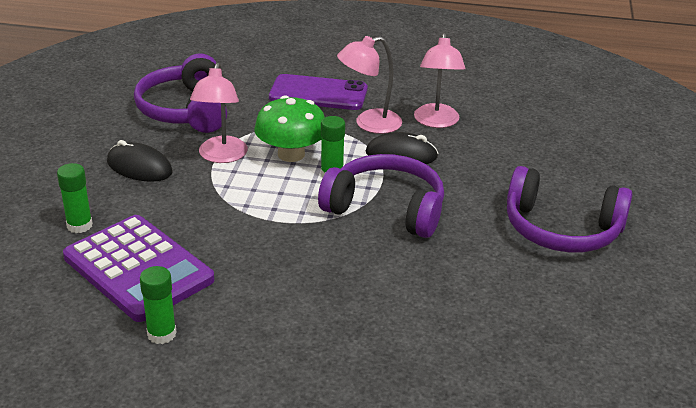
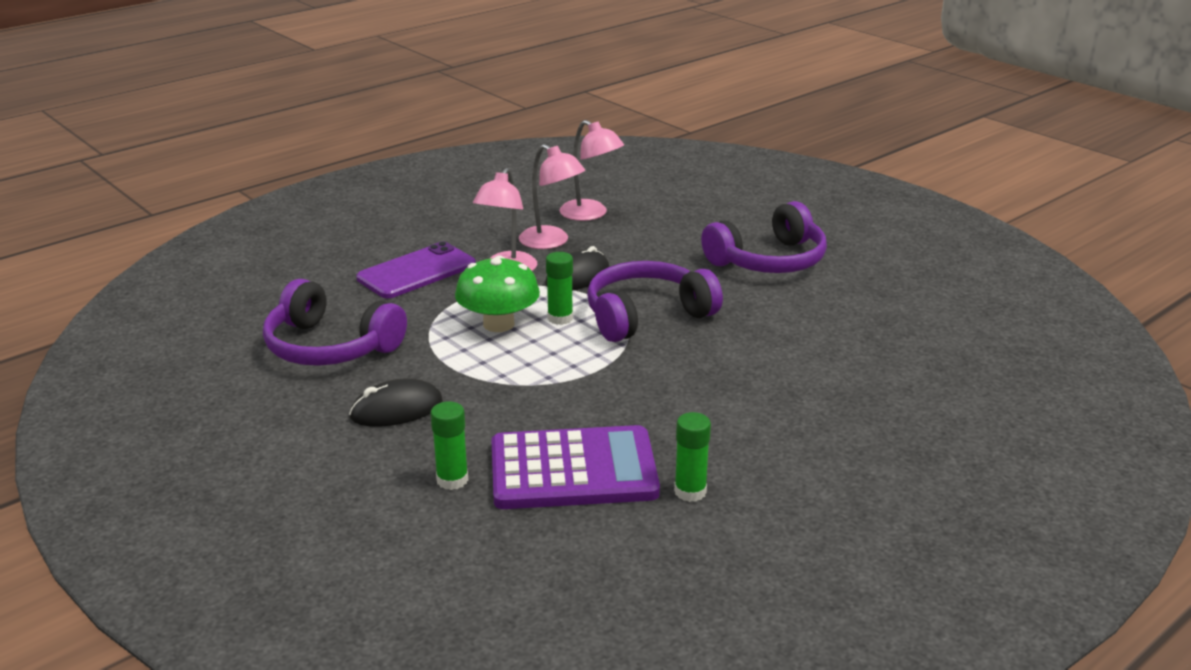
camera: 50 degrees left, 5 degrees down
pink lamp [190,63,248,163] -> pink lamp moved to [559,120,624,221]

